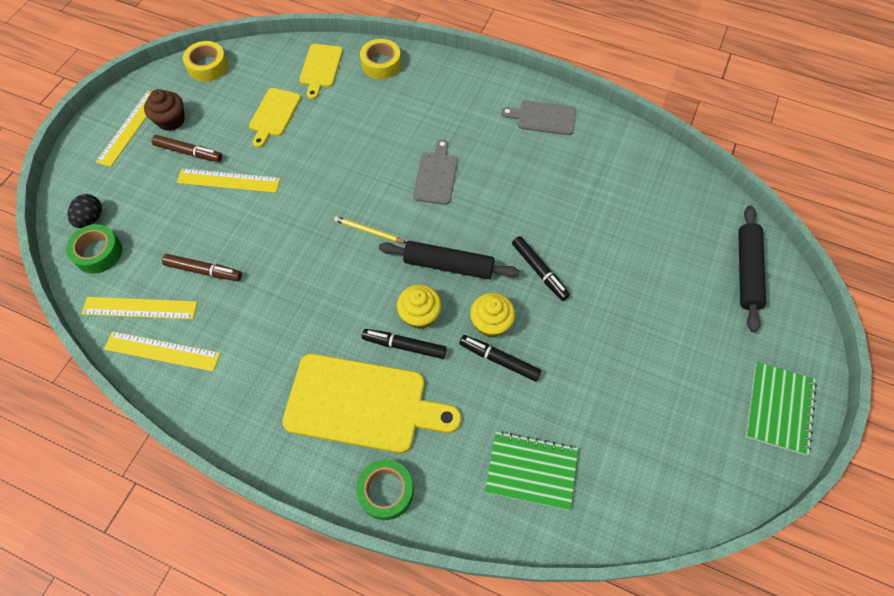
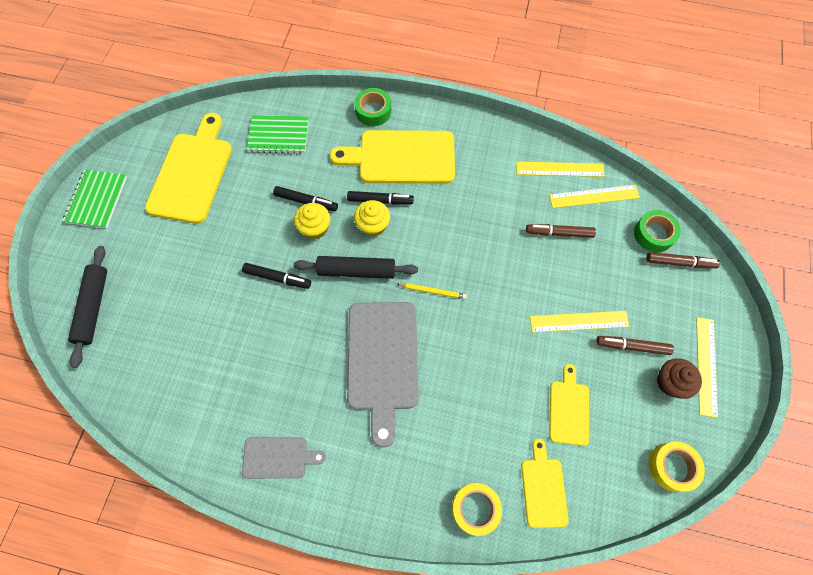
camera: 170 degrees right, 5 degrees up
black egg [67,194,102,228] -> brown marker [646,252,720,268]
grey cutting board [413,139,458,205] -> grey cutting board [347,302,419,448], size x1.87
black marker [512,236,570,301] -> black marker turned 150 degrees clockwise [242,263,311,289]
none -> yellow cutting board [145,113,232,224]

